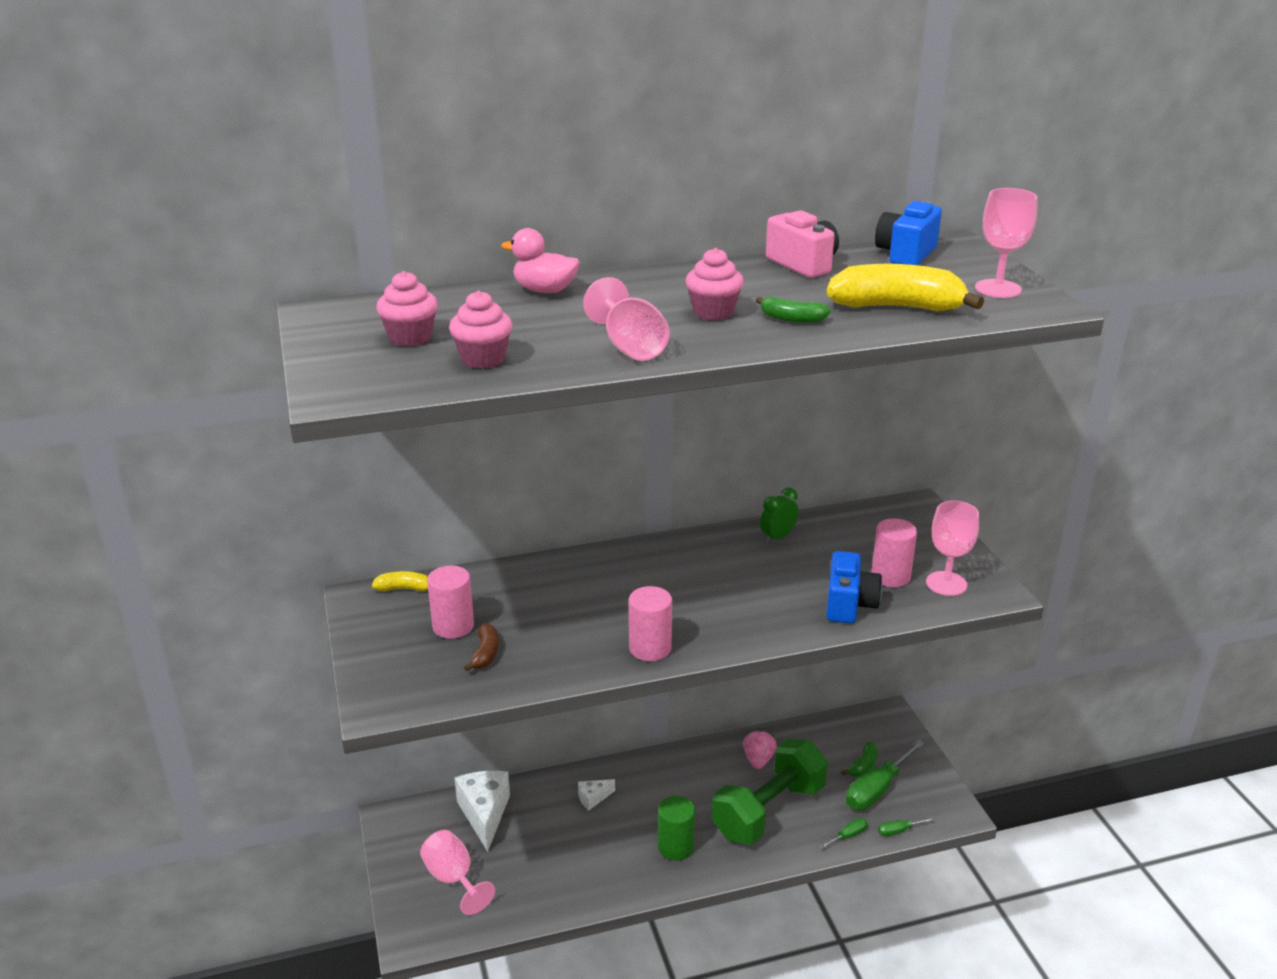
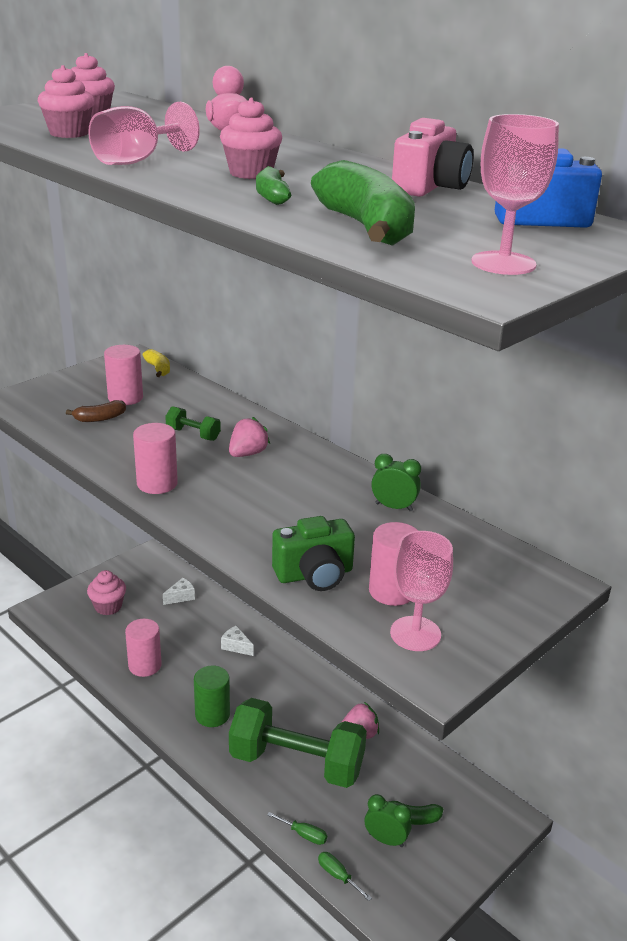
camera: 60 degrees right, 0 degrees up
pink goblet [420,830,495,915] -> pink cupcake [87,570,126,615]
white cheese [455,771,510,852] -> white cheese [163,578,195,605], size x0.49
blue camera [826,551,882,624] -> green camera [272,516,355,591]
yellow banana [827,264,984,311] -> green banana [311,160,415,246]
green screwdriver [846,740,925,810] -> green clock [365,794,412,847]
none -> pink cylinder [125,619,162,677]
none -> green dumbbell [165,406,221,441]
none -> pink strawberry [229,417,270,457]

